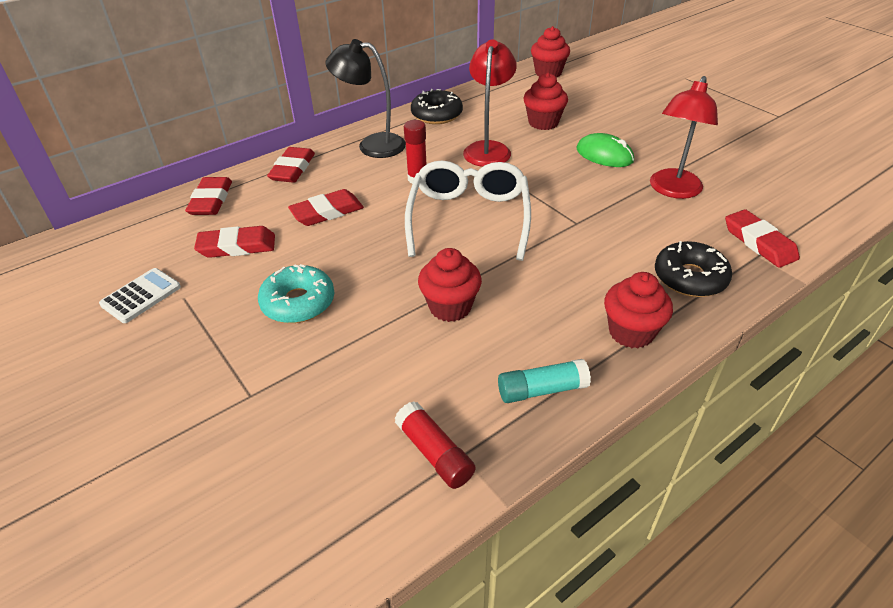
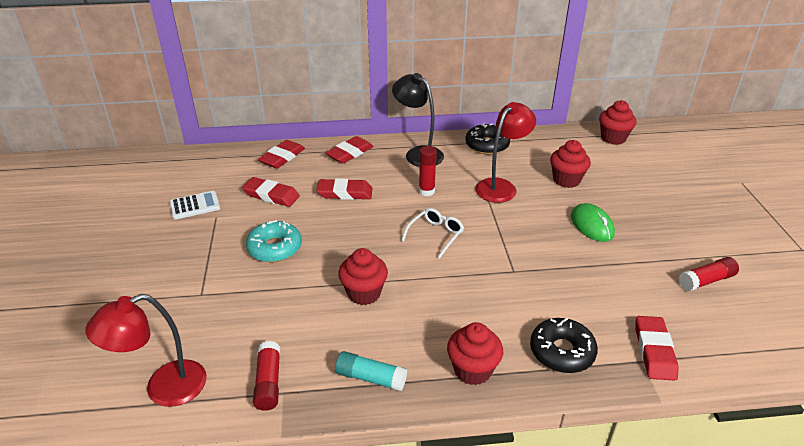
camera: 30 degrees right, 5 degrees down
white glasses [405,161,531,261] -> white glasses [401,208,464,258], size x0.51
red lamp [650,76,718,199] -> red lamp moved to [85,294,207,407]
none -> red glue stick [679,257,739,291]

